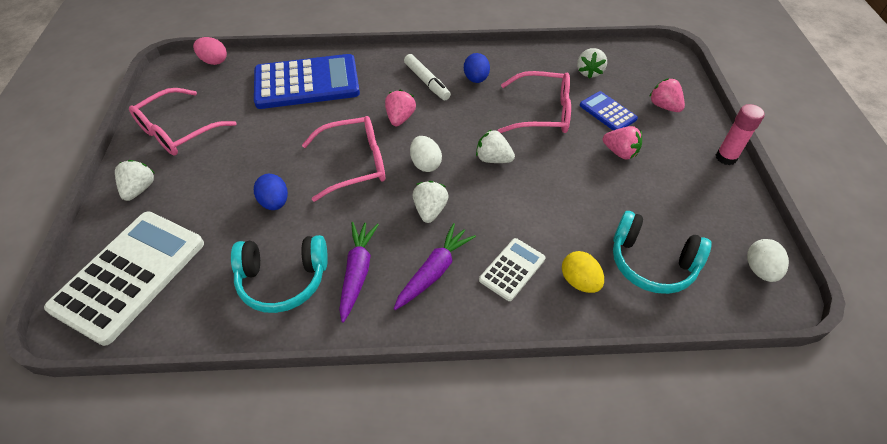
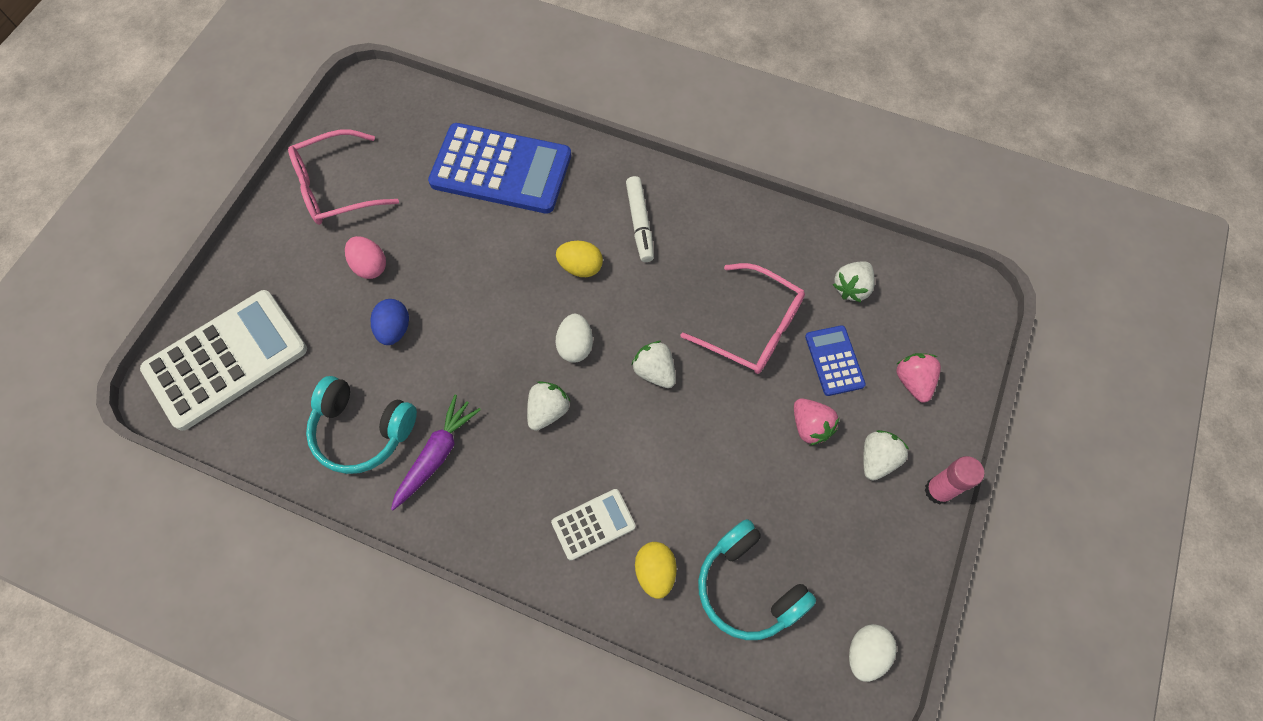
camera: 25 degrees right, 15 degrees up
white strawberry [115,160,154,201] -> white strawberry moved to [863,430,909,481]
pink egg [193,37,227,65] -> pink egg moved to [345,236,386,279]
pink glasses [302,116,385,202] -> none
pink strawberry [385,90,416,126] -> yellow egg [556,241,603,277]
purple carrot [394,223,476,310] -> none
blue egg [464,53,490,83] -> none

